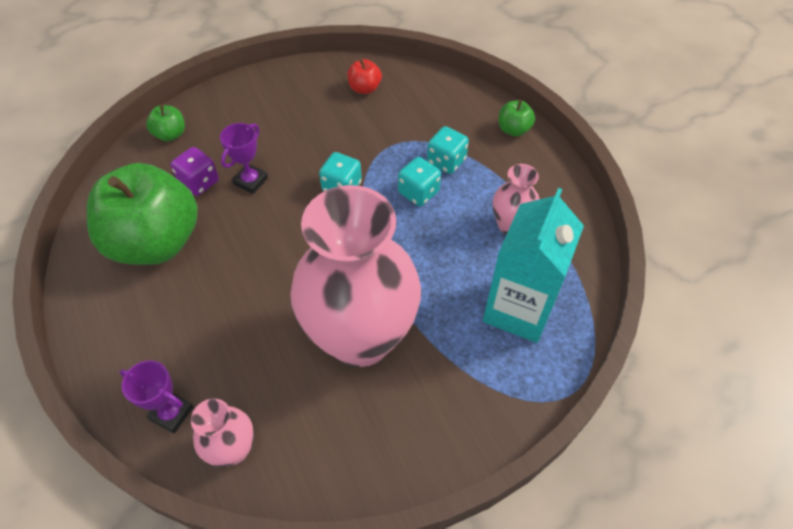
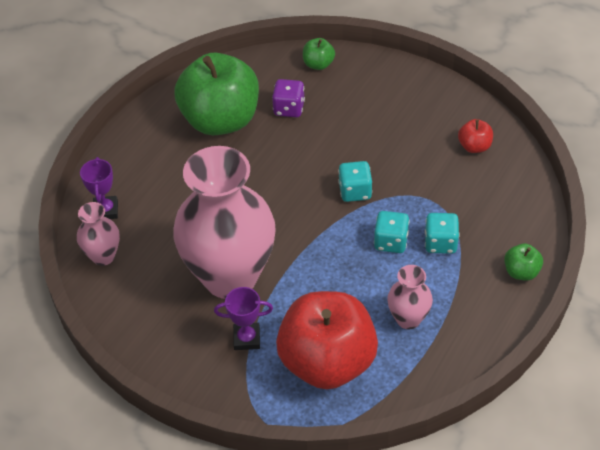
camera: 60 degrees right, 5 degrees down
purple trophy [220,123,268,194] -> purple trophy moved to [214,287,273,350]
turquoise carton [483,188,584,343] -> red apple [276,291,378,389]

